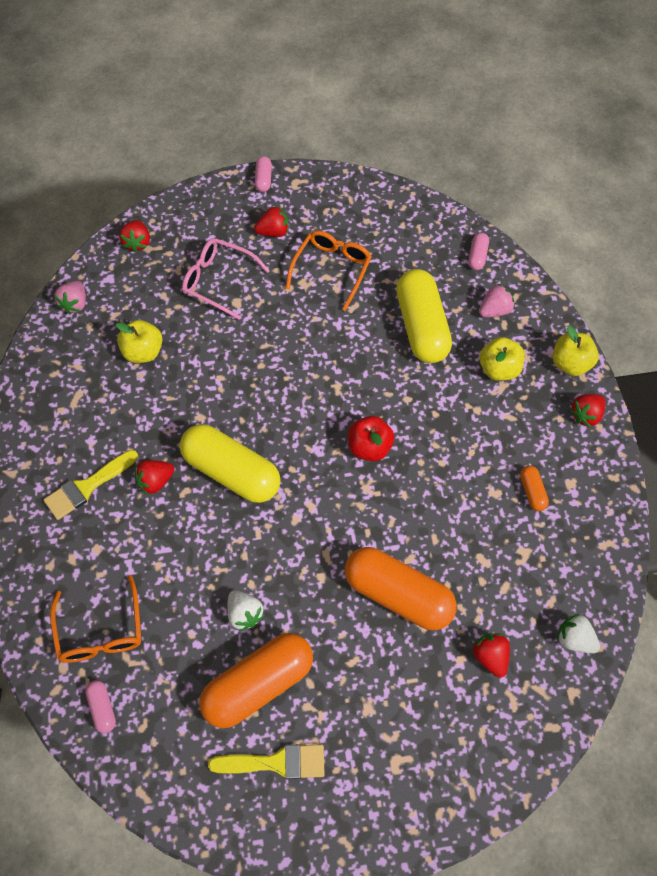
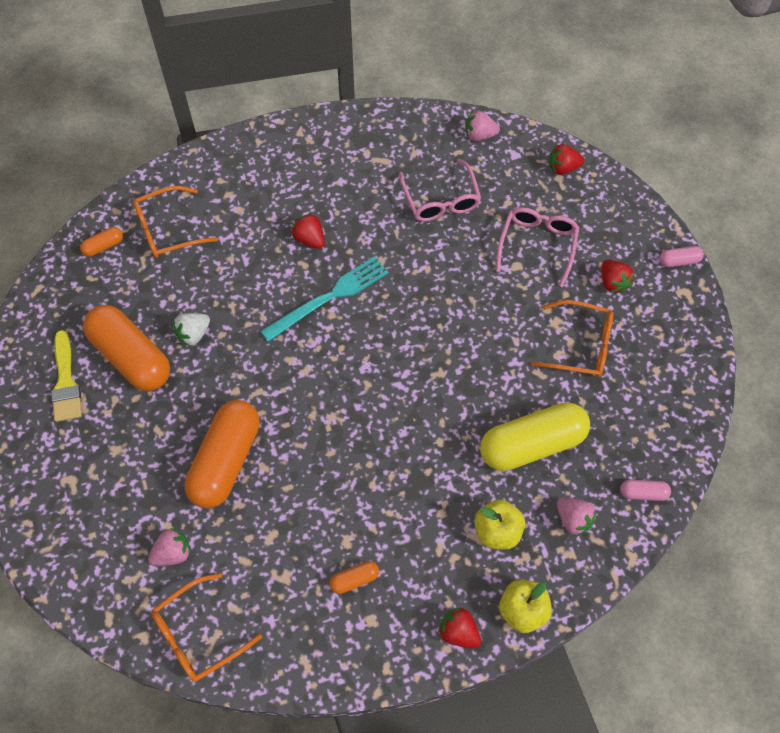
camera: 80 degrees right, 0 degrees up
yellow brush [44,450,138,520] -> none
pink capsule [85,680,116,733] -> orange capsule [80,227,123,257]
yellow apple [116,320,163,363] -> pink glasses [399,159,481,221]
yellow capsule [180,424,281,503] -> turquoise fork [260,256,389,342]
red apple [348,416,395,461] -> none
red strawberry [472,633,510,678] -> pink strawberry [148,528,191,566]
white strawberry [557,614,600,653] -> orange glasses [152,573,262,682]

